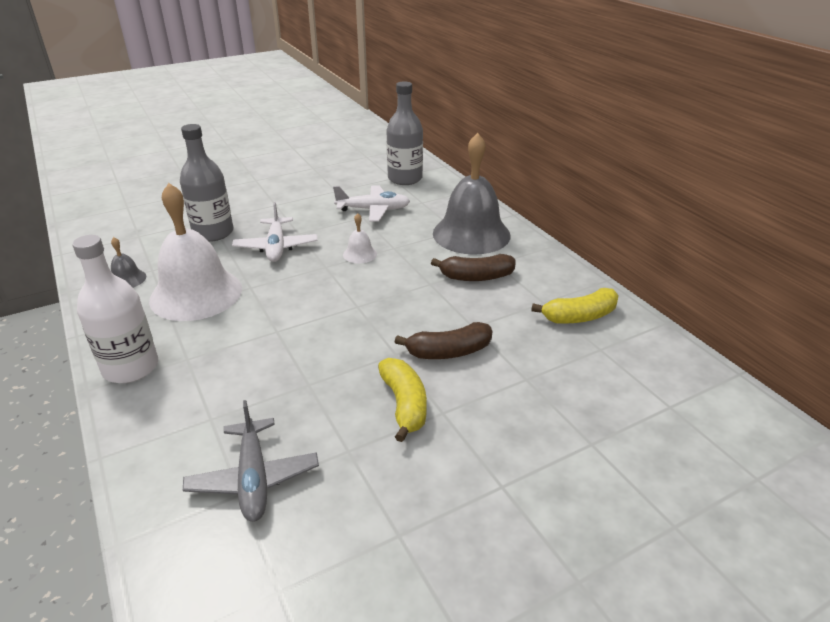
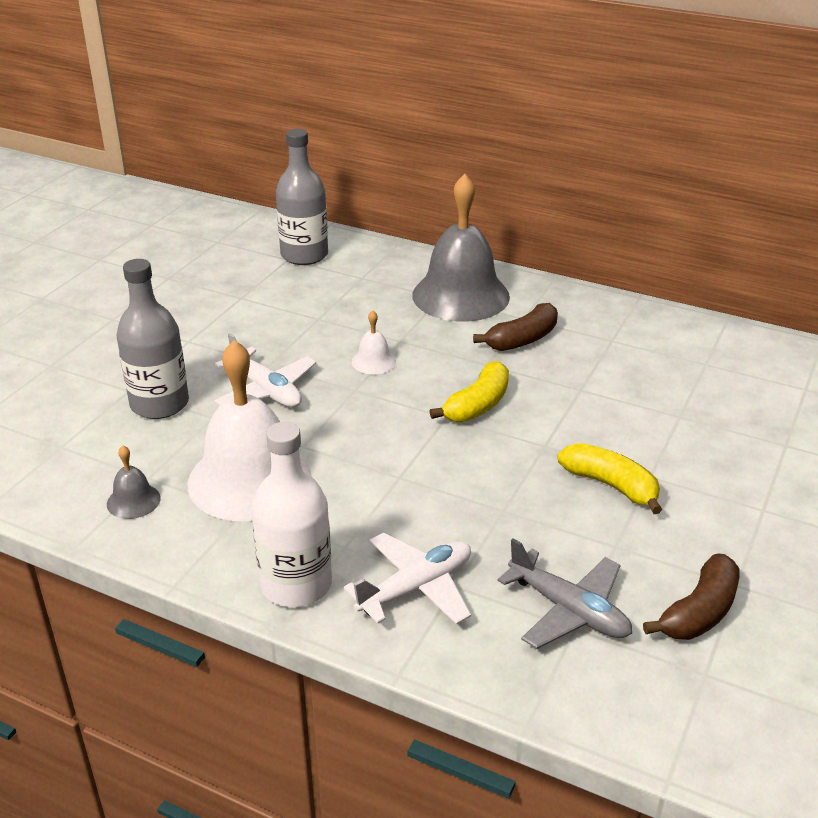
camera: 35 degrees left, 0 degrees up
white plane [333,185,410,222] -> white plane moved to [344,532,471,625]
brown banana [395,322,492,359] -> brown banana moved to [643,554,740,640]
yellow banana [531,288,619,324] -> yellow banana moved to [430,361,509,422]

